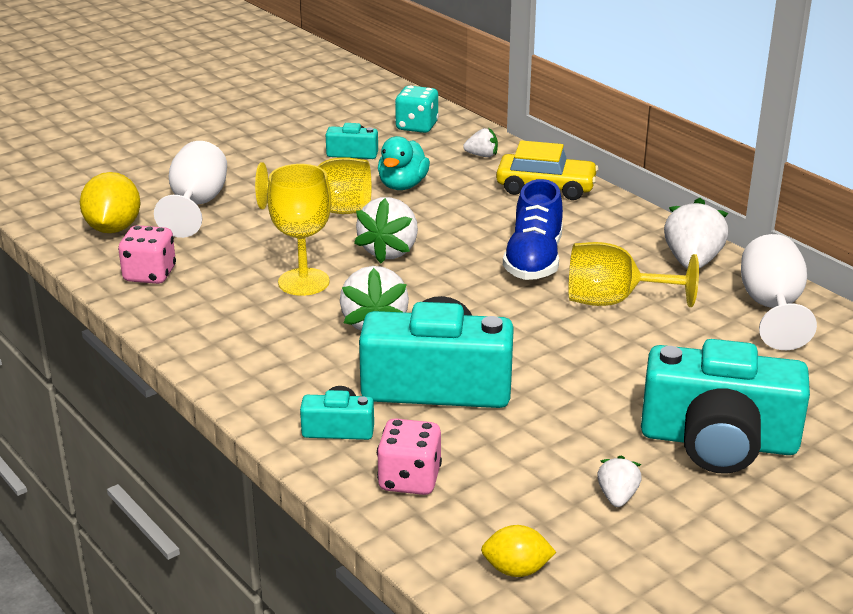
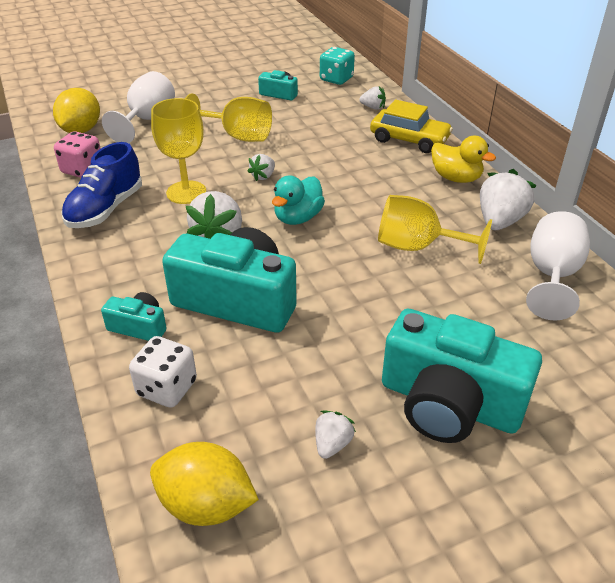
camera: 15 degrees right, 10 degrees up
white strawberry [354,197,418,263] -> white strawberry [248,154,275,181], size x0.54
pink dice [377,418,442,495] -> white dice [129,336,197,408]
turquoise duck [378,136,430,190] -> turquoise duck moved to [272,176,325,225]
yellow lemon [481,525,556,577] -> yellow lemon [150,442,259,526], size x1.66
blue shoe [503,179,563,280] -> blue shoe moved to [61,142,142,228]
none -> yellow duck [431,135,496,183]

